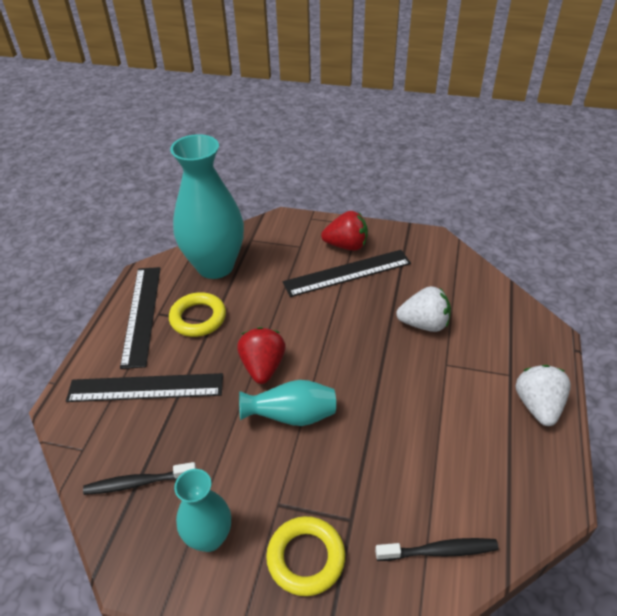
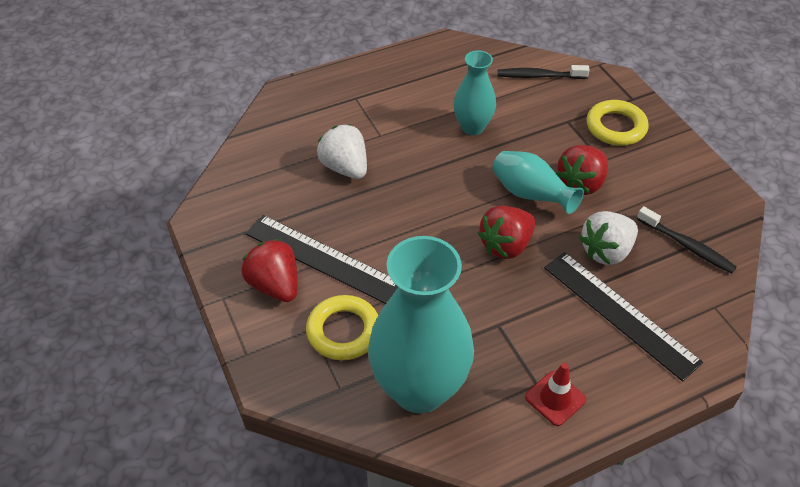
camera: 130 degrees left, 5 degrees up
black ruler [120,267,161,369] -> red traffic cone [525,363,586,426]
yellow ring [169,292,226,337] -> yellow ring moved to [306,295,378,360]
turquoise vase [174,469,231,552] -> turquoise vase moved to [453,50,496,135]
black toothbrush [375,538,499,561] -> black toothbrush turned 45 degrees counterclockwise [497,65,589,79]
white strawberry [515,365,571,426] -> white strawberry moved to [579,211,638,265]
none -> red strawberry [556,145,608,195]

